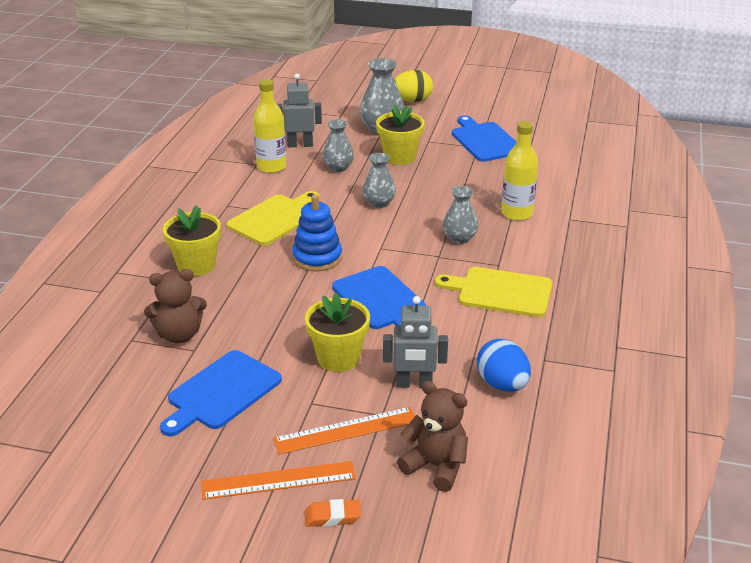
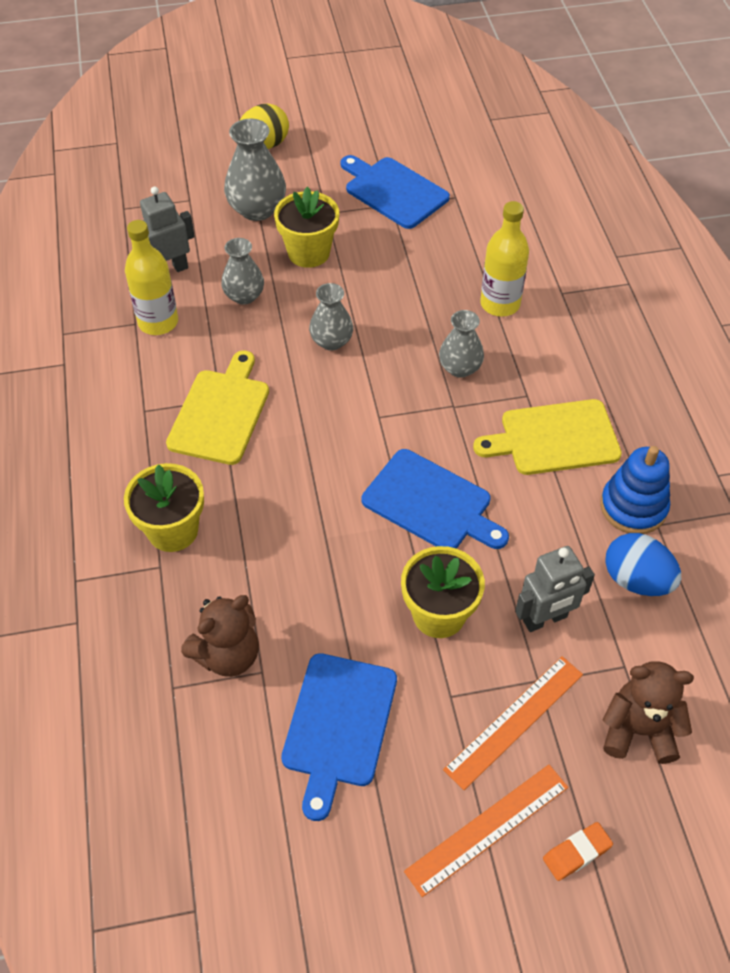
camera: 25 degrees left, 20 degrees up
blue stacking toy [292,194,342,271] -> blue stacking toy moved to [600,446,670,534]

